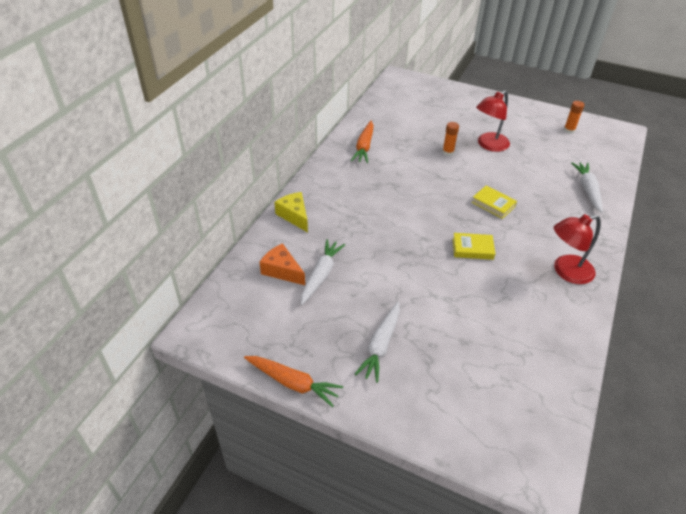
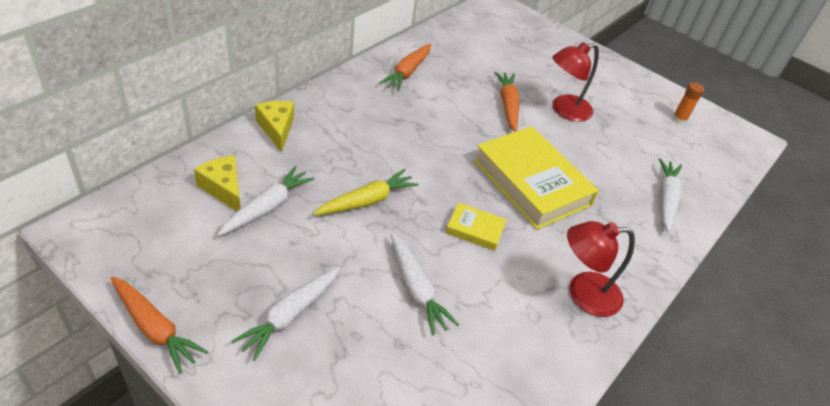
camera: 10 degrees right, 0 degrees up
orange cheese [260,243,305,285] -> yellow cheese [194,155,241,211]
orange glue stick [442,122,459,156] -> orange carrot [494,72,520,132]
yellow book [471,186,517,219] -> yellow book [473,126,599,230], size x2.19
none -> yellow carrot [313,169,419,216]
none -> white carrot [391,234,459,335]

